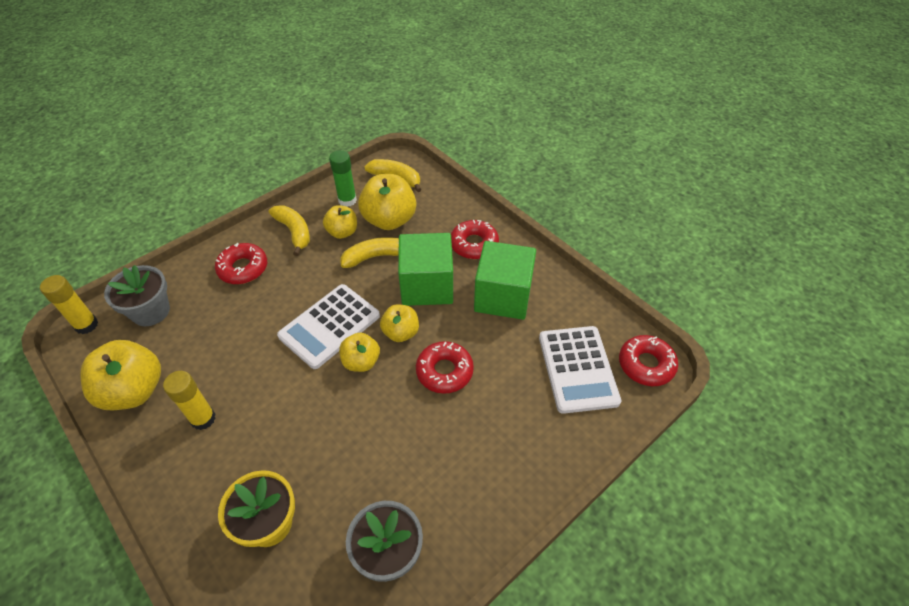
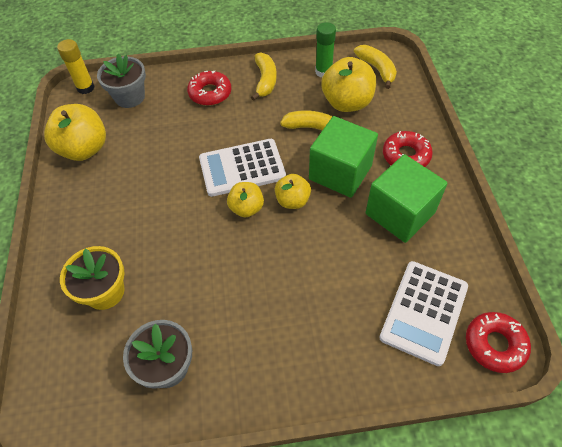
camera: 35 degrees right, 5 degrees up
yellow glue stick [163,371,216,430] -> none
yellow apple [323,205,357,239] -> none
red donut [416,341,474,394] -> none

